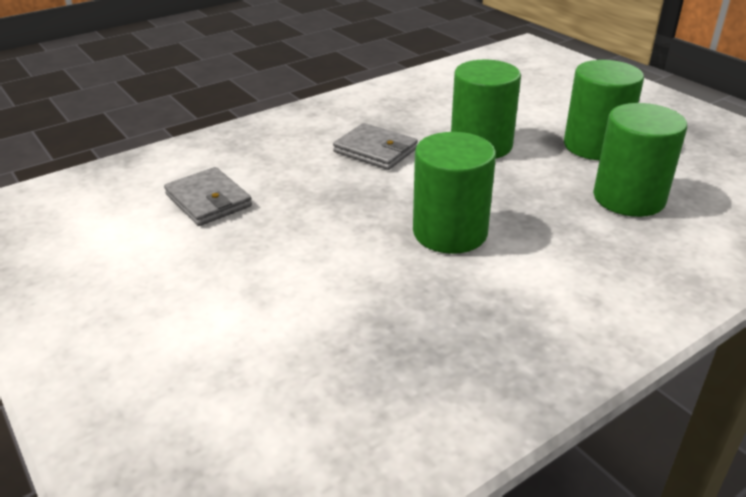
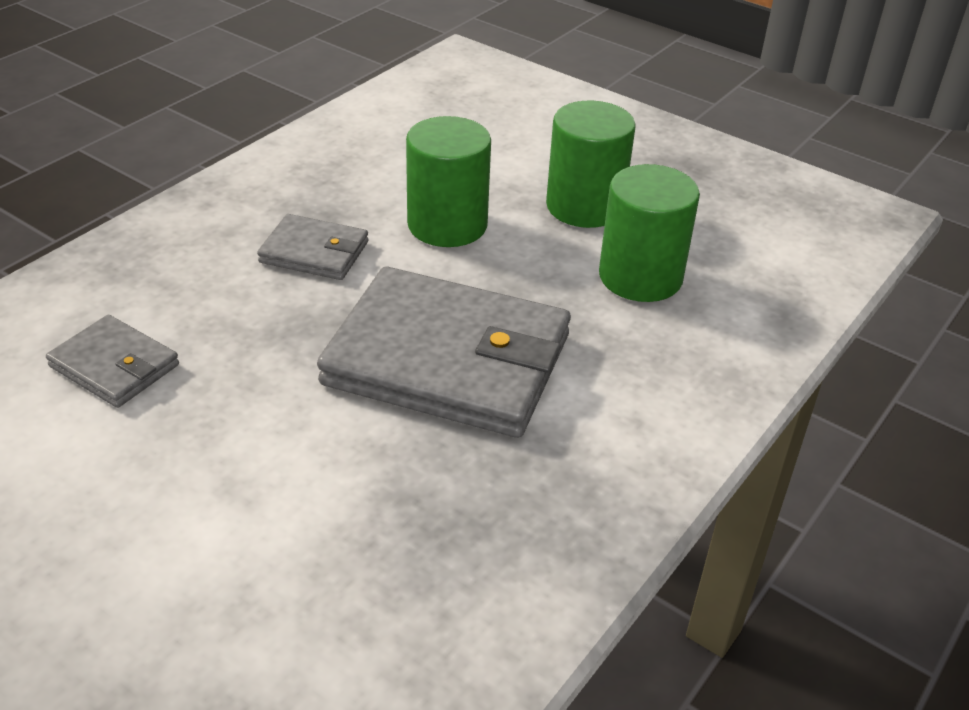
camera: 20 degrees left, 5 degrees up
green cylinder [413,132,496,254] -> grey wallet [317,267,571,438]

